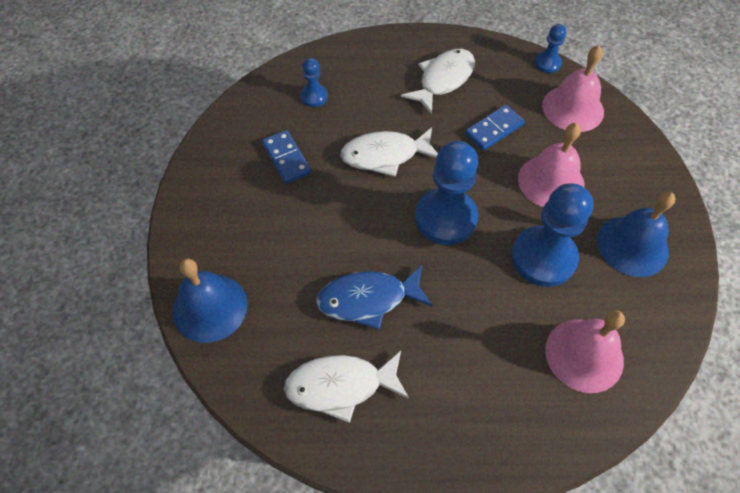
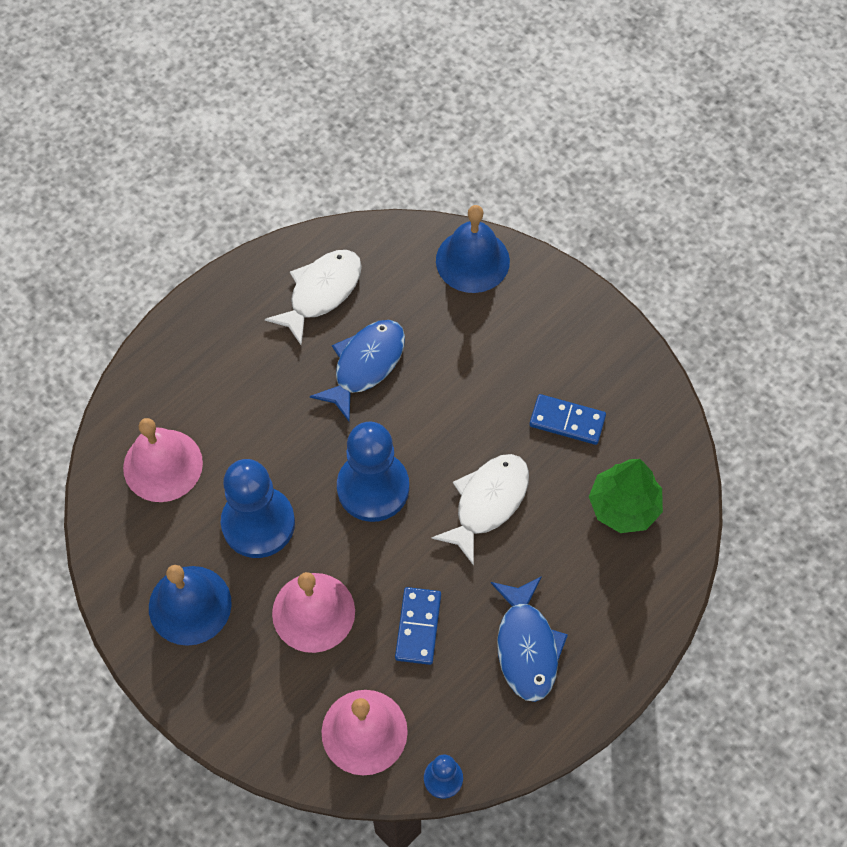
camera: 135 degrees right, 5 degrees up
blue pawn [300,58,328,107] -> green tree [589,459,663,533]
white fish [401,49,475,114] -> blue fish [491,576,568,702]

